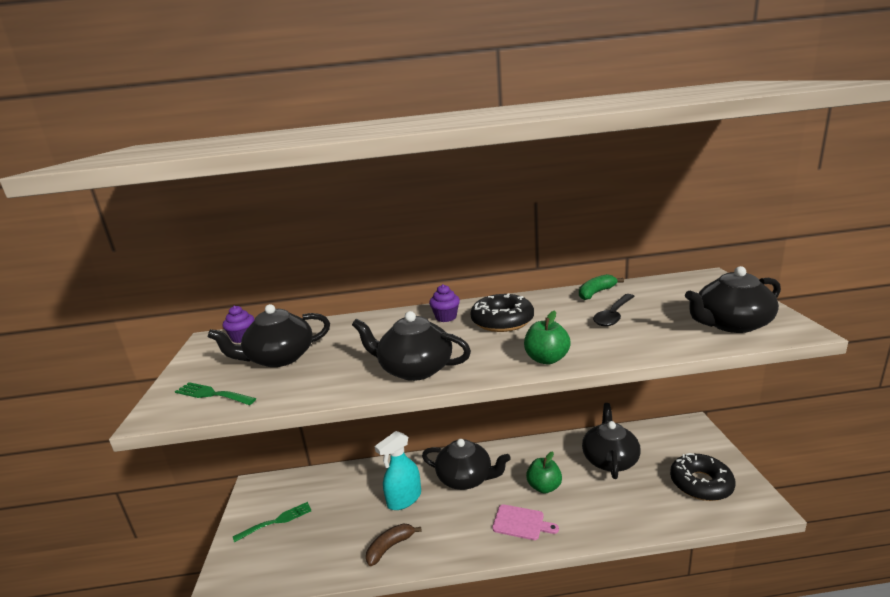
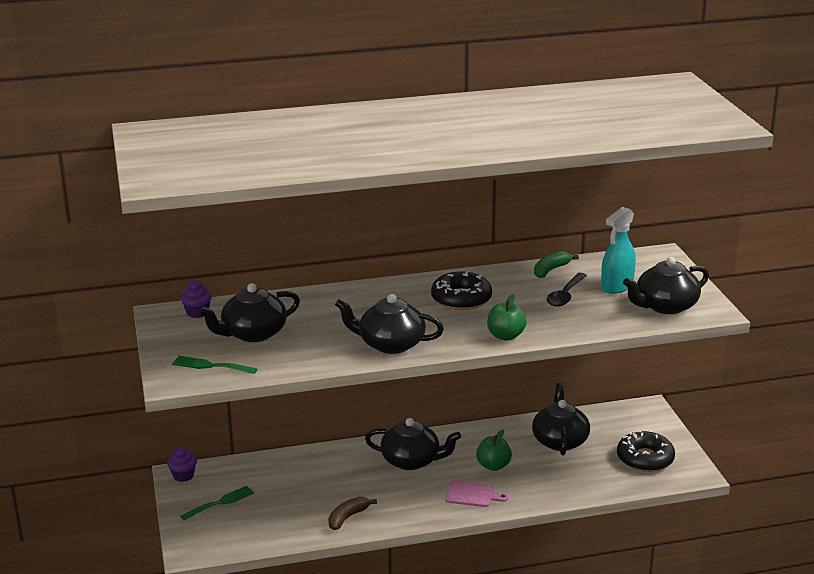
camera: 10 degrees left, 5 degrees up
turquoise spray bottle [374,431,421,510] -> turquoise spray bottle moved to [601,207,636,294]
purple cupcake [429,284,460,322] -> purple cupcake moved to [167,447,197,482]

